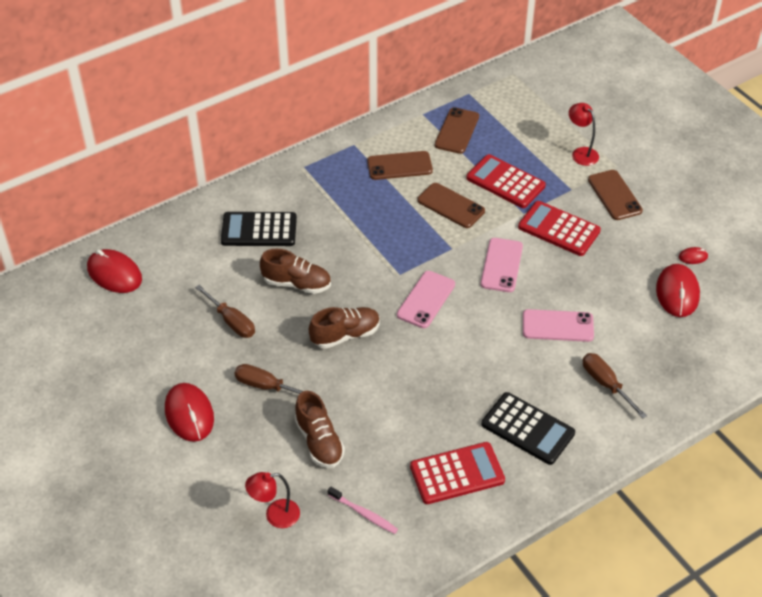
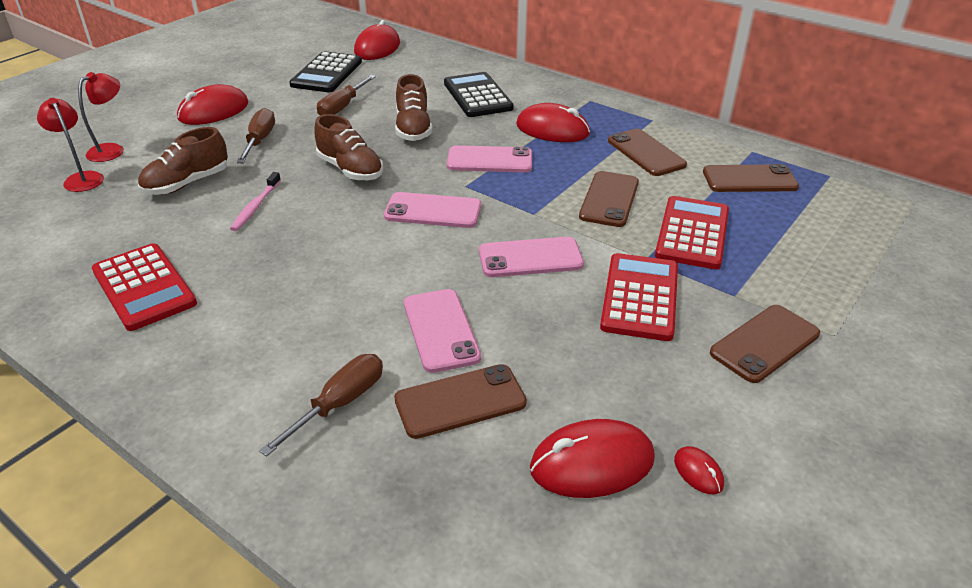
camera: 70 degrees right, 10 degrees down
pink toothbrush [328,487,398,534] -> pink toothbrush moved to [230,172,281,231]
black calculator [482,392,575,465] -> black calculator moved to [289,51,362,92]
red lamp [569,103,599,166] -> red lamp moved to [78,72,124,162]
none -> brown phone [394,364,527,439]
none -> pink phone [447,145,532,173]
none -> red mouse [516,103,590,142]

